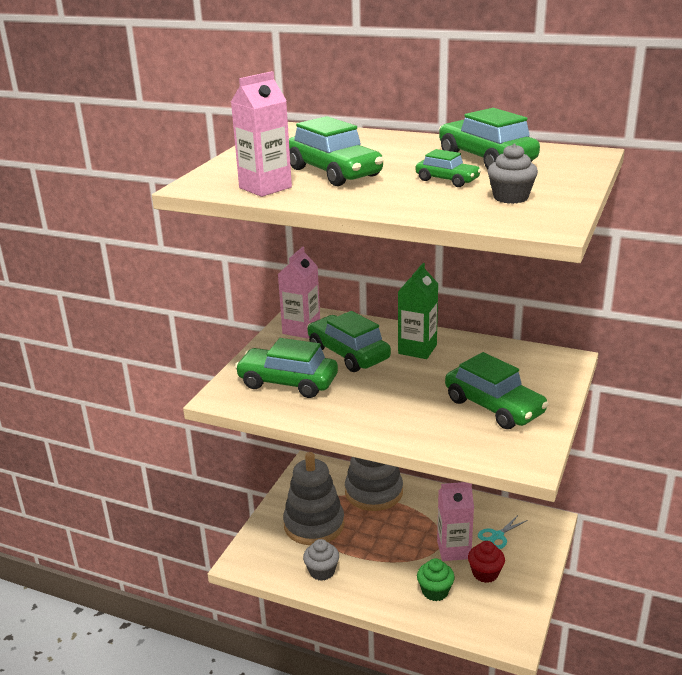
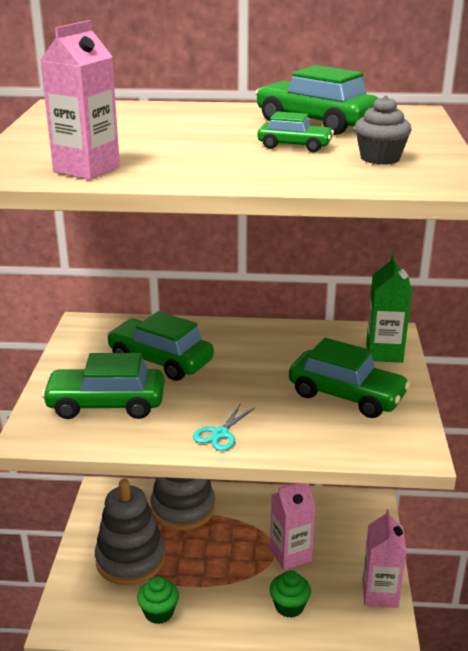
camera: 20 degrees left, 0 degrees up
pink carton [278,247,320,338] -> pink carton moved to [362,509,407,608]
green car [289,116,384,186] -> none
grey cupcake [303,539,339,581] -> green cupcake [137,576,179,624]
green carton [398,263,438,359] -> green carton moved to [366,255,412,363]
red cupcake [468,541,505,583] -> none
turquoise scissors [478,515,528,549] -> turquoise scissors moved to [193,403,255,451]

